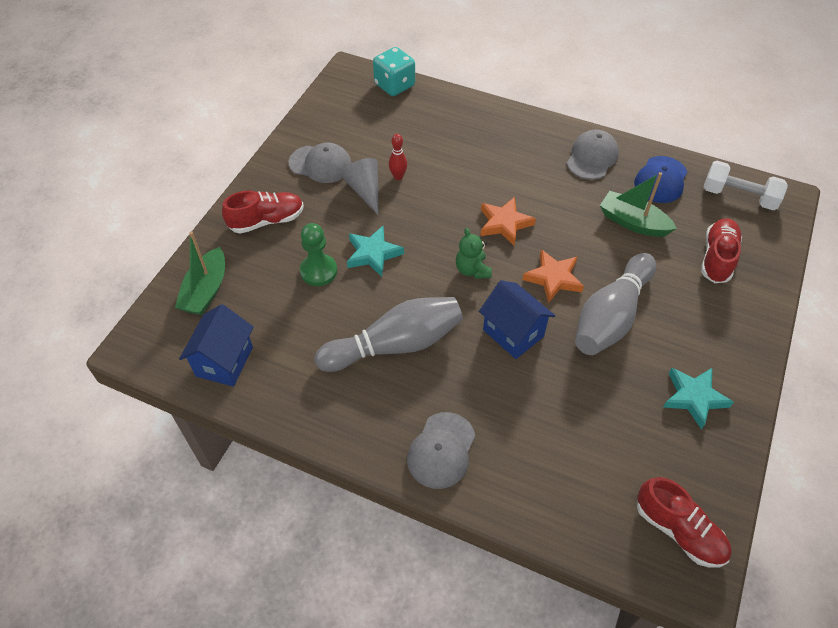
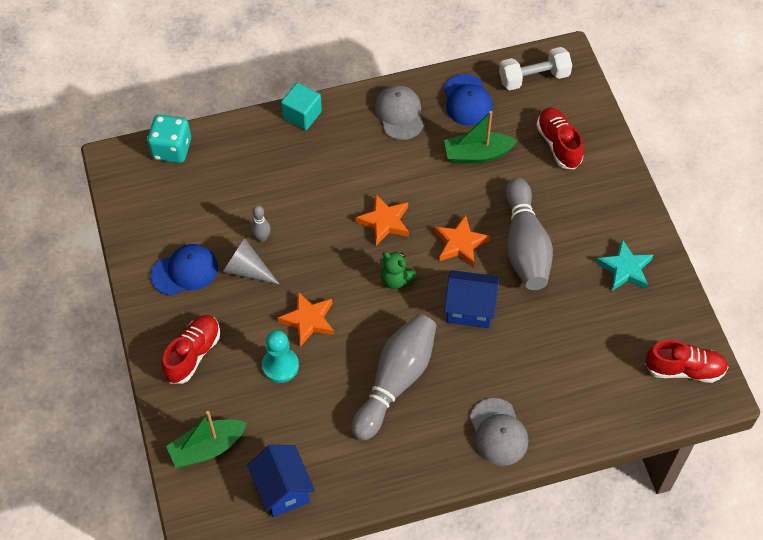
camera: 40 degrees left, 5 degrees up
green boat [175,231,225,315] -> green boat turned 90 degrees clockwise [166,411,247,468]
grey cap [289,143,352,183] -> blue cap [151,244,218,296]
green pawn [300,223,337,286] -> turquoise pawn [262,330,299,383]
turquoise star [347,226,404,277] -> orange star [278,292,334,347]
red bowling pin [389,134,407,180] -> grey bowling pin [251,205,271,242]
none -> turquoise cube [281,83,322,130]

